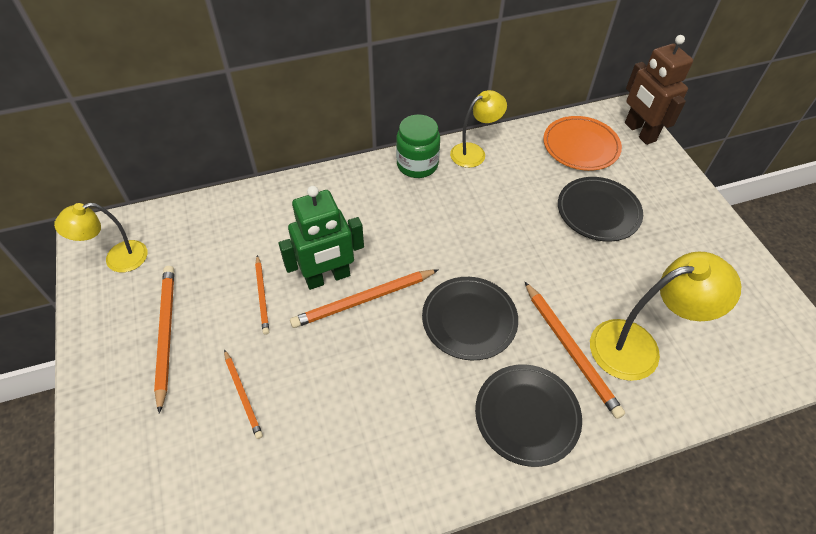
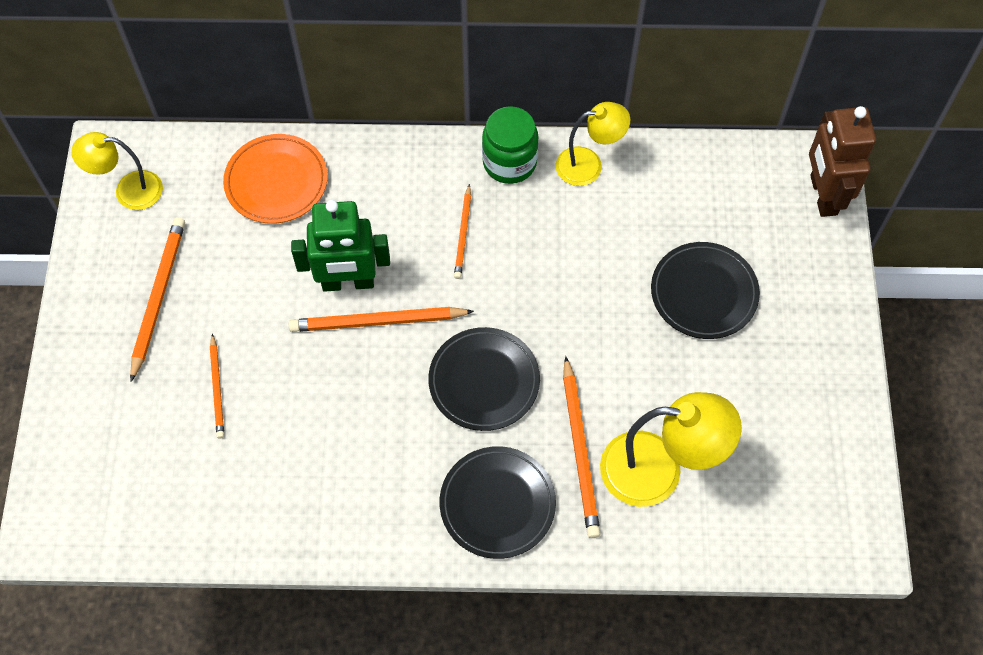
camera: 20 degrees right, 10 degrees up
orange pencil [255,255,269,335] -> orange pencil moved to [454,184,471,279]
orange plate [543,116,622,171] -> orange plate moved to [223,134,328,224]

